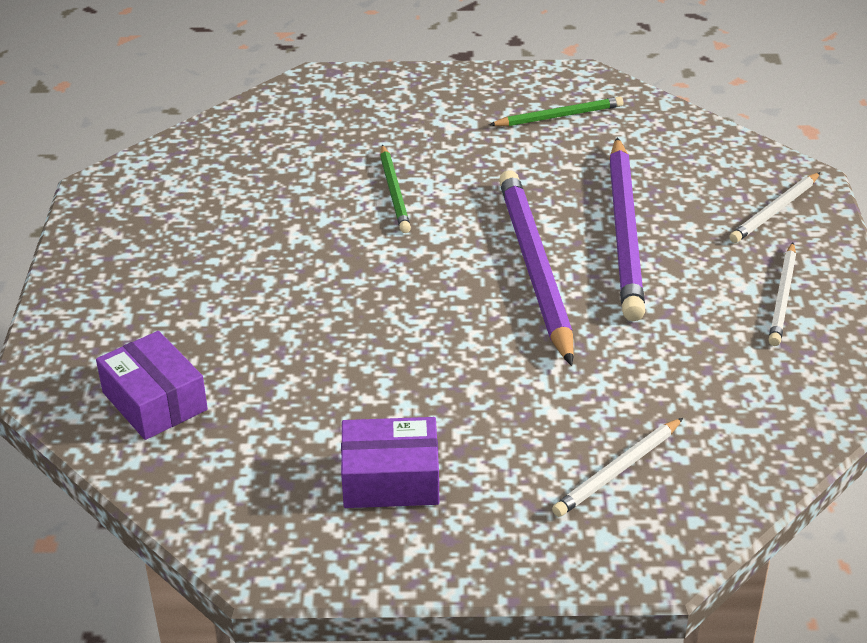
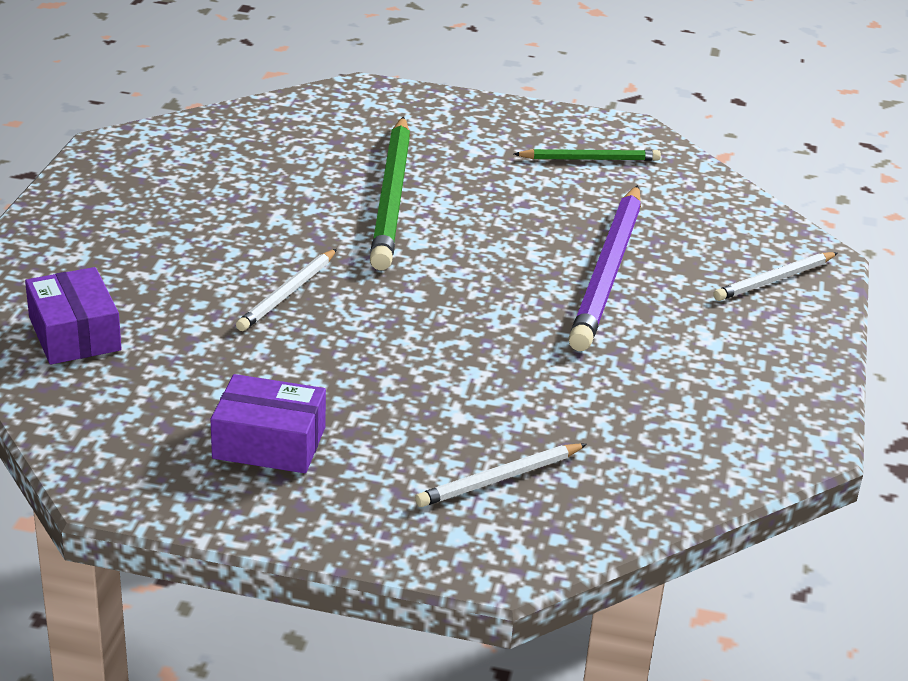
camera: 10 degrees right, 5 degrees down
green pencil [380,145,411,233] -> green pencil [370,117,410,270], size x1.90
purple pencil [499,170,574,366] -> none
white pencil [769,242,796,346] -> white pencil moved to [236,249,337,331]

